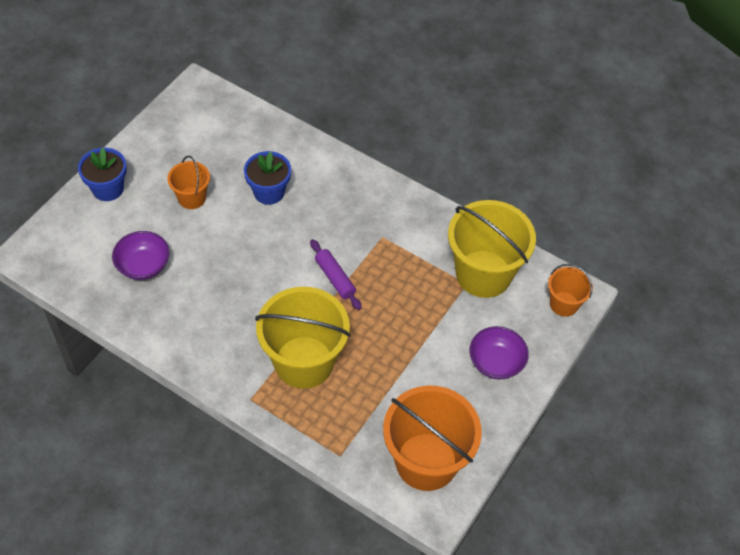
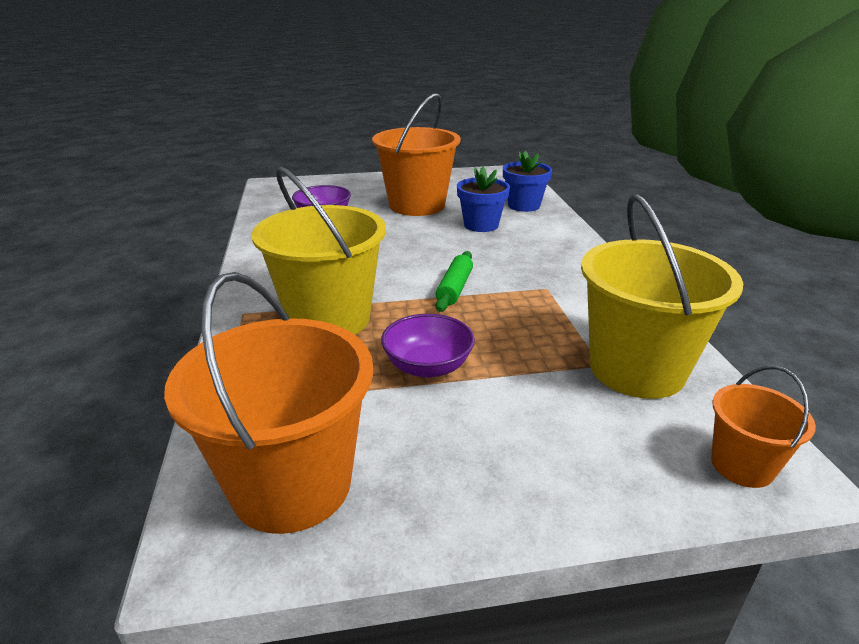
camera: 50 degrees right, 25 degrees down
blue flower pot [78,148,127,201] -> blue flower pot moved to [503,151,552,212]
orange bucket [167,156,210,209] -> orange bucket [372,93,461,216], size x1.96
purple rolling pin [310,239,362,310] -> green rolling pin [436,251,473,312]
purple bowl [469,326,529,380] -> purple bowl moved to [381,314,475,378]

